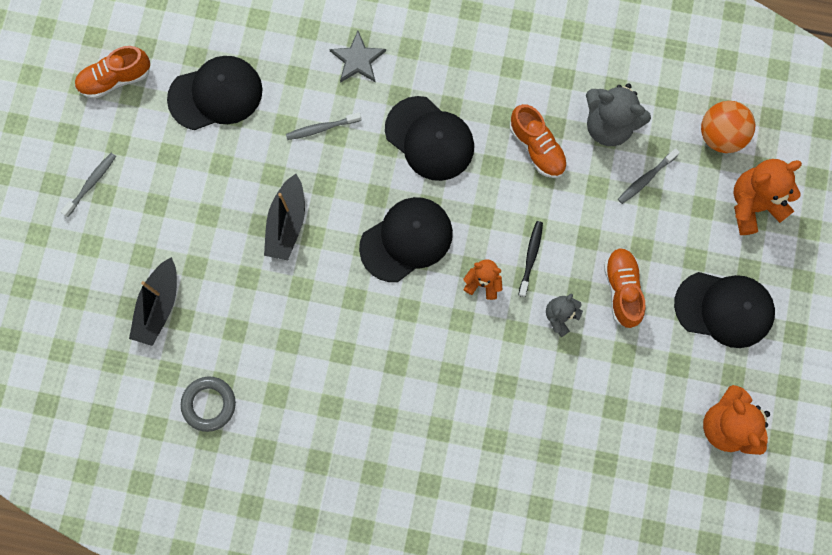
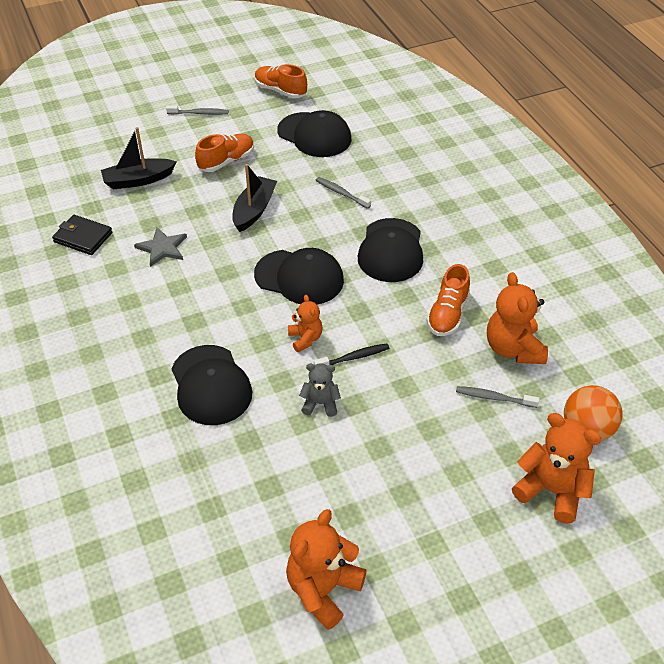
camera: 55 degrees right, 30 degrees down
grey ring [181,377,236,432] -> black wallet [52,215,112,255]
black boat [264,174,305,260] -> black boat turned 135 degrees clockwise [232,164,277,232]
grey star [329,31,386,83] -> grey star moved to [134,227,187,267]
grey teddy bear [586,83,651,146] -> orange teddy bear [487,272,548,364]
orange shoe [604,248,645,328] -> orange shoe moved to [195,134,254,172]
black cap [674,272,775,348] -> black cap moved to [172,345,252,425]

